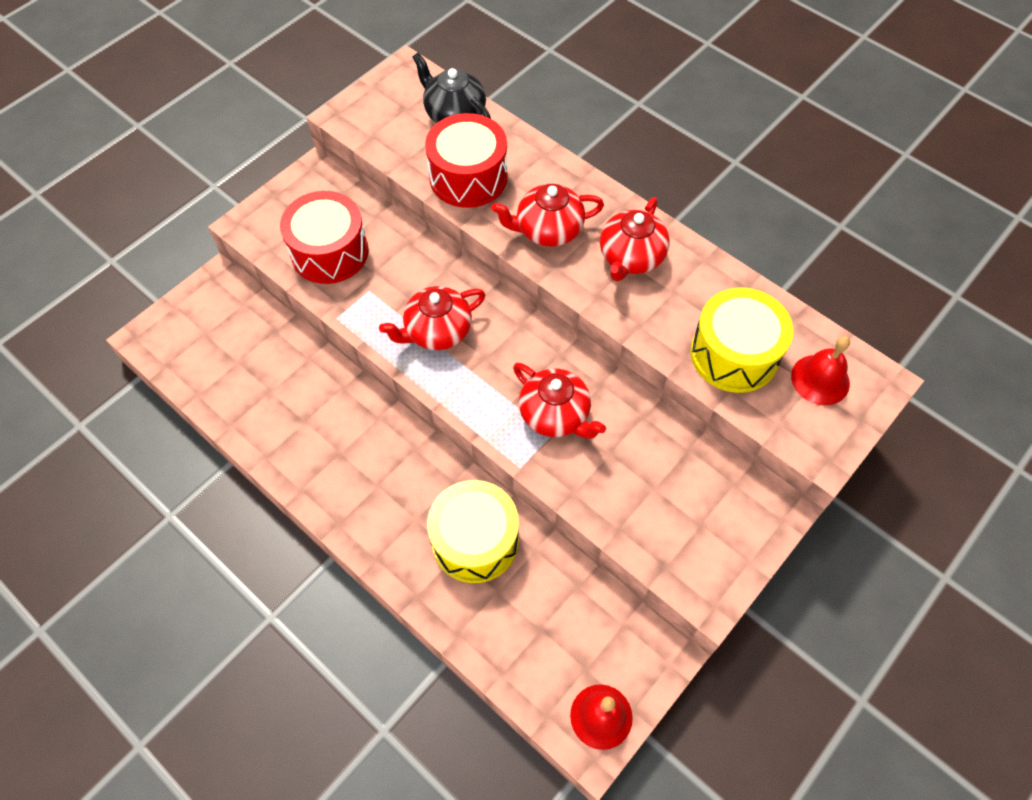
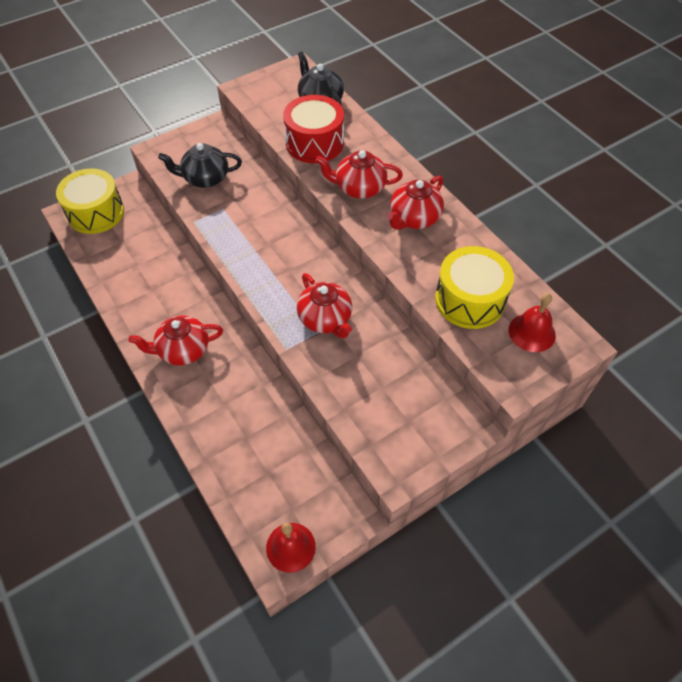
camera: 15 degrees right, 5 degrees down
red drum [280,191,369,284] -> black teapot [158,143,242,188]
red teapot [379,286,486,350] -> red teapot moved to [128,315,223,366]
yellow drum [427,480,519,583] -> yellow drum moved to [56,168,124,234]

